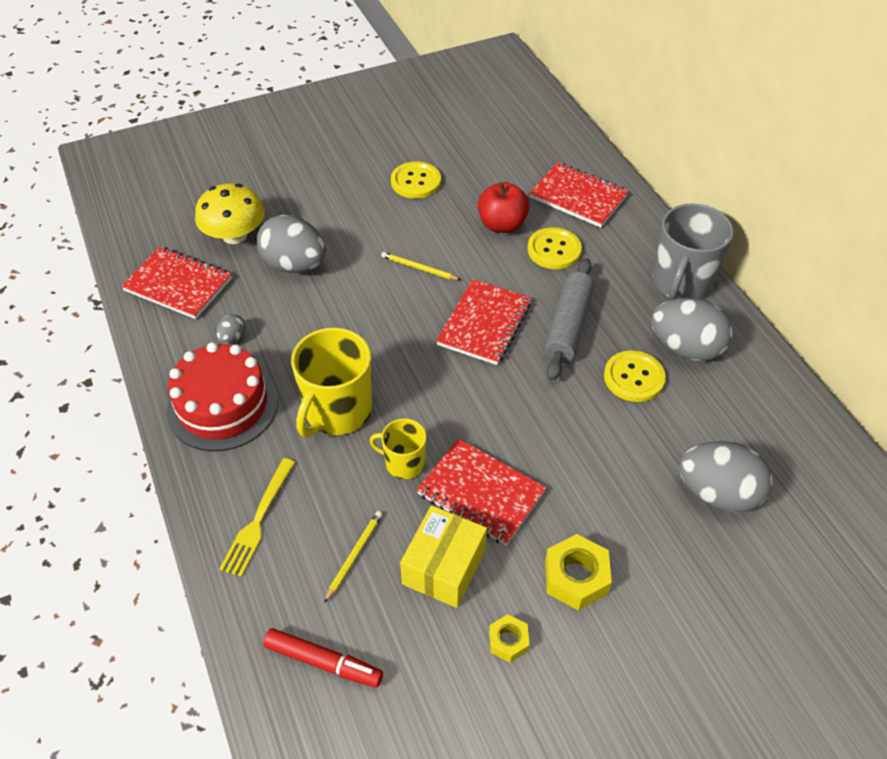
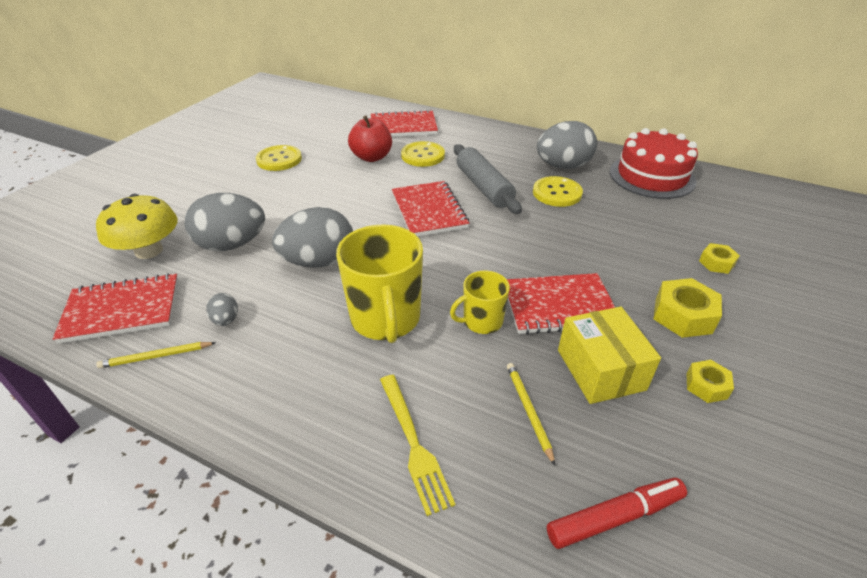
camera: 40 degrees left, 10 degrees down
red cake [167,342,278,451] -> red cake moved to [610,128,698,199]
yellow pencil [381,252,461,280] -> yellow pencil moved to [96,342,216,368]
grey mug [652,203,734,300] -> none
grey egg [679,441,773,513] -> grey egg moved to [272,207,353,268]
none -> yellow nut [699,243,740,274]

